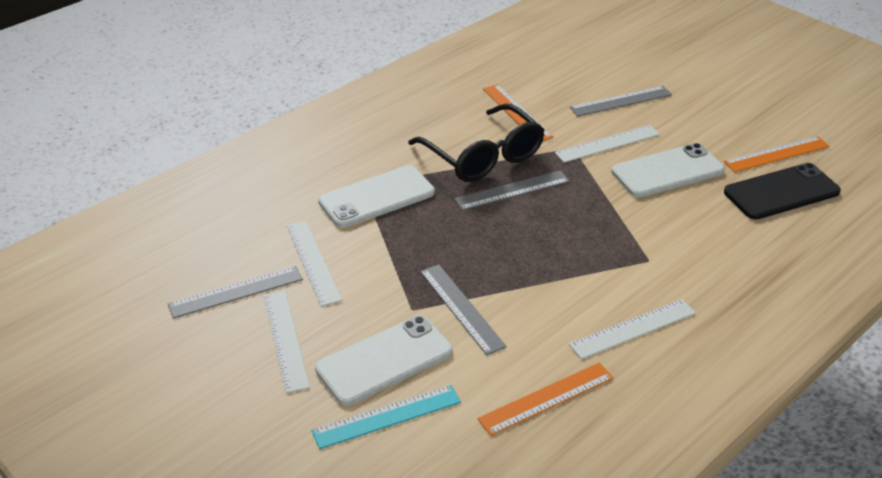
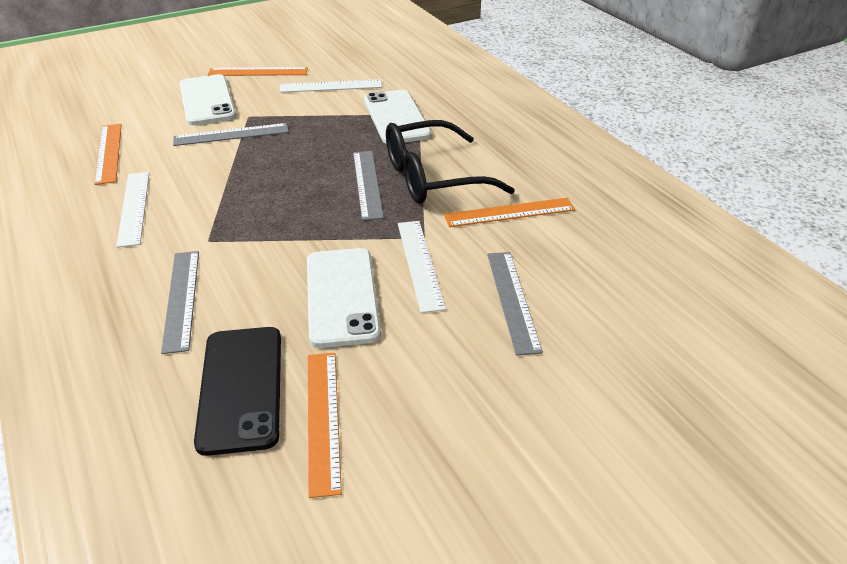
camera: 105 degrees right, 0 degrees up
grey ruler [168,266,303,319] -> grey ruler moved to [161,251,199,354]
white ruler [264,291,310,393] -> orange ruler [208,67,308,76]
turquoise ruler [312,385,461,449] -> none

